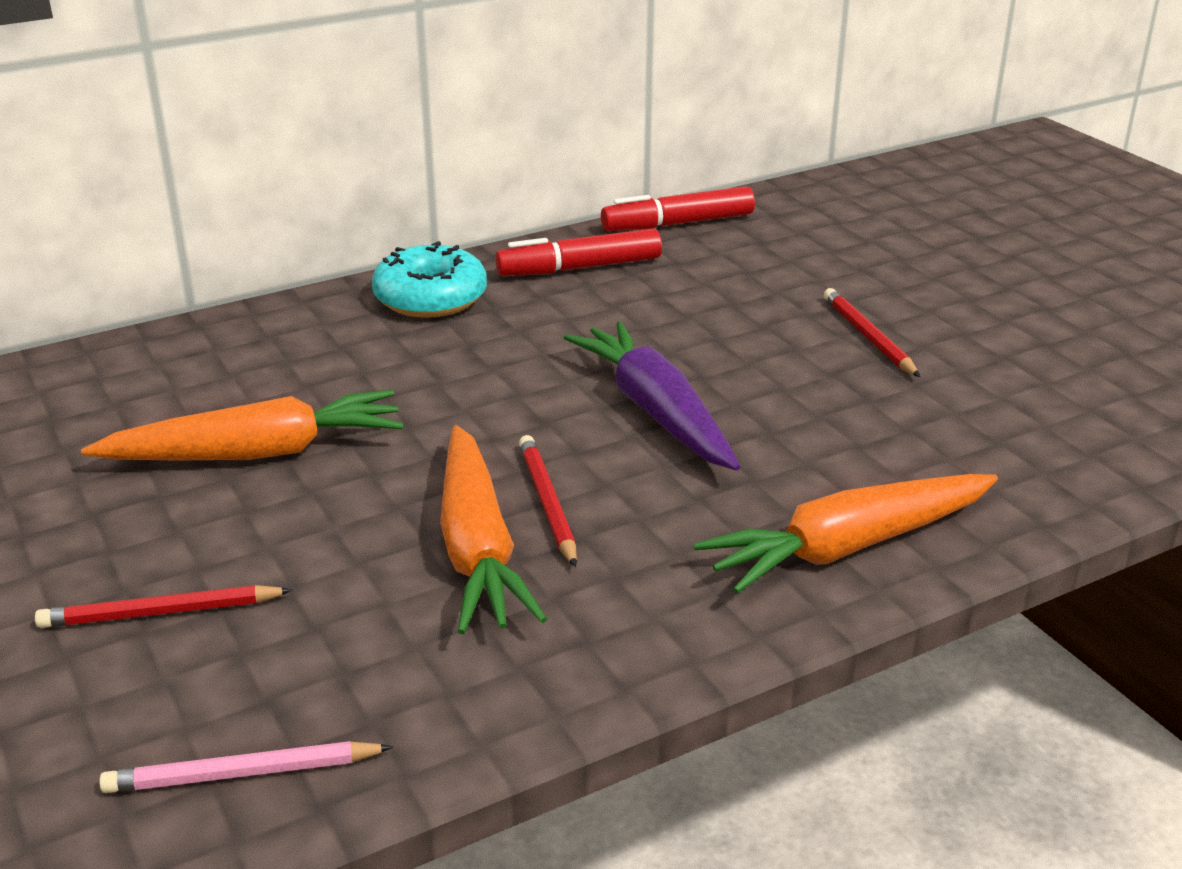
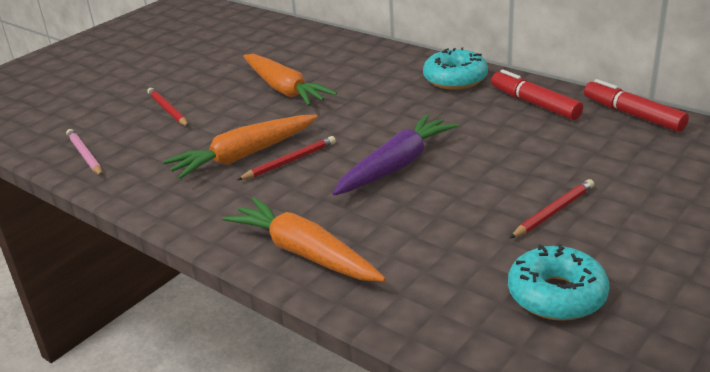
camera: 70 degrees right, 0 degrees up
none -> turquoise donut [508,244,609,321]

